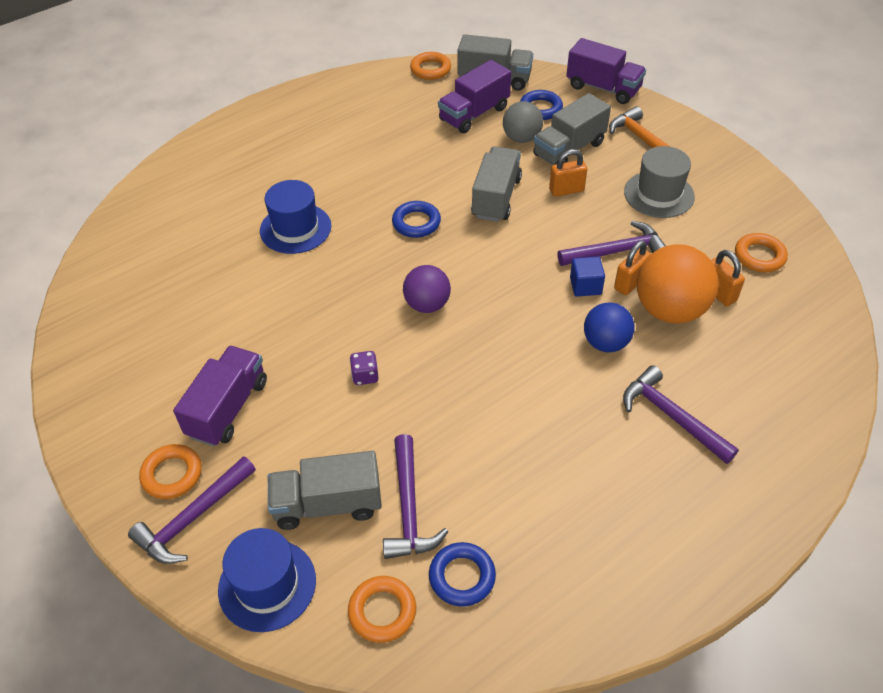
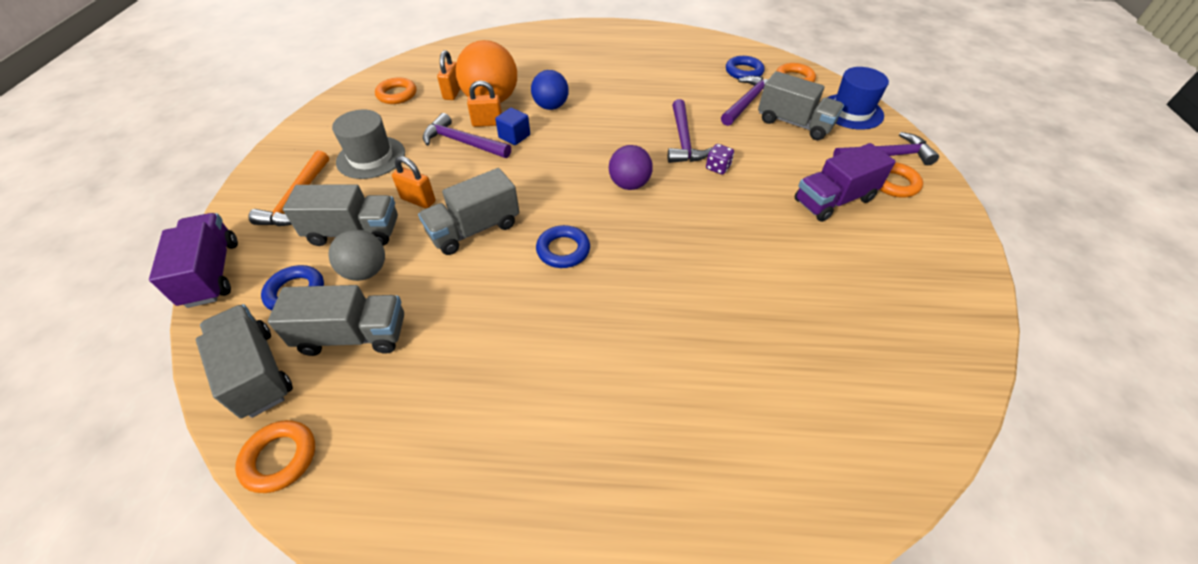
camera: 140 degrees left, 0 degrees up
blue hat [260,180,331,254] -> none
purple truck [438,60,511,133] -> grey truck [268,285,404,356]
purple hammer [623,365,739,464] -> purple hammer moved to [668,99,712,163]

